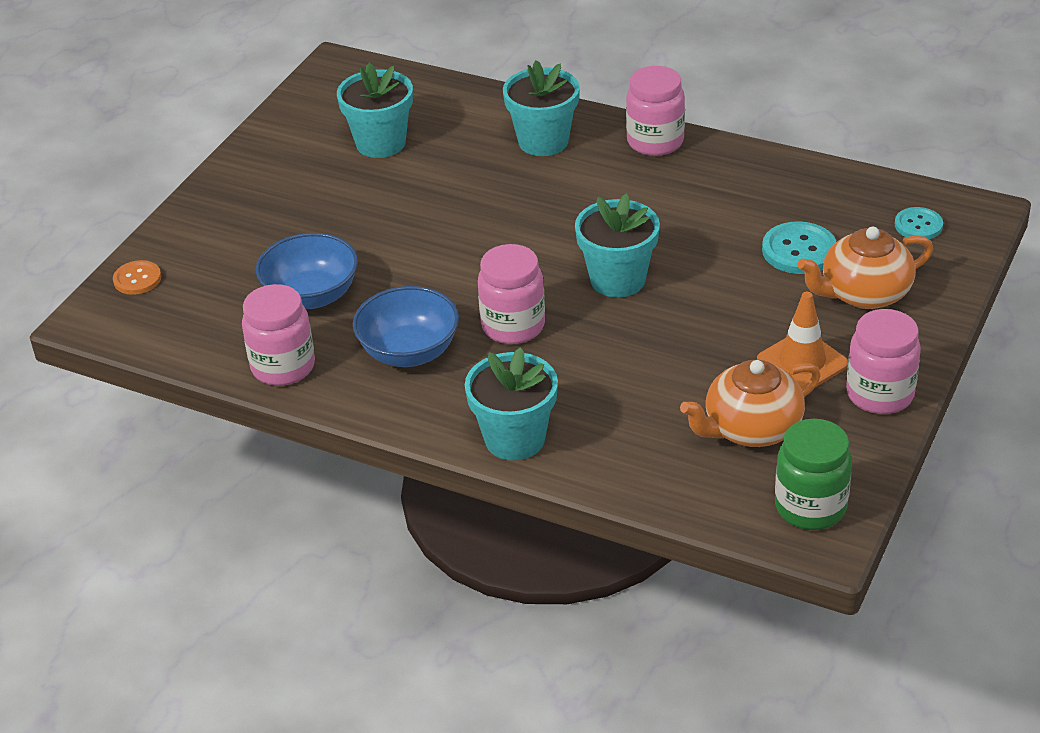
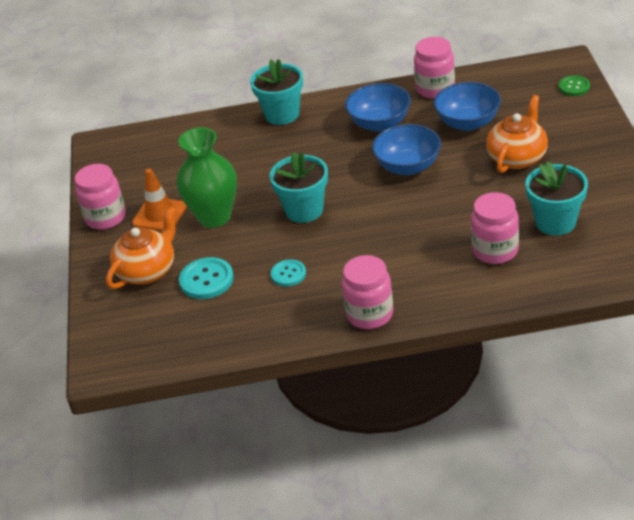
camera: 150 degrees right, 0 degrees up
orange button [113,260,161,295] -> green button [558,75,590,96]
pink jar [478,244,545,344] -> pink jar moved to [471,192,519,264]
turquoise flower pot [503,60,580,156] -> none
orange teapot [680,360,821,447] -> orange teapot moved to [486,95,548,173]
green jar [775,419,852,530] -> none
turquoise button [895,207,943,239] -> turquoise button moved to [271,259,306,287]
none -> green vase [177,127,237,228]
none -> blue bowl [372,124,441,175]

